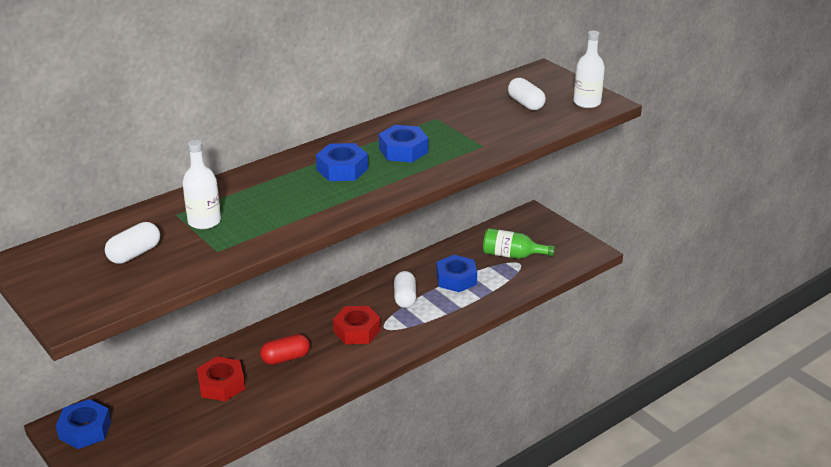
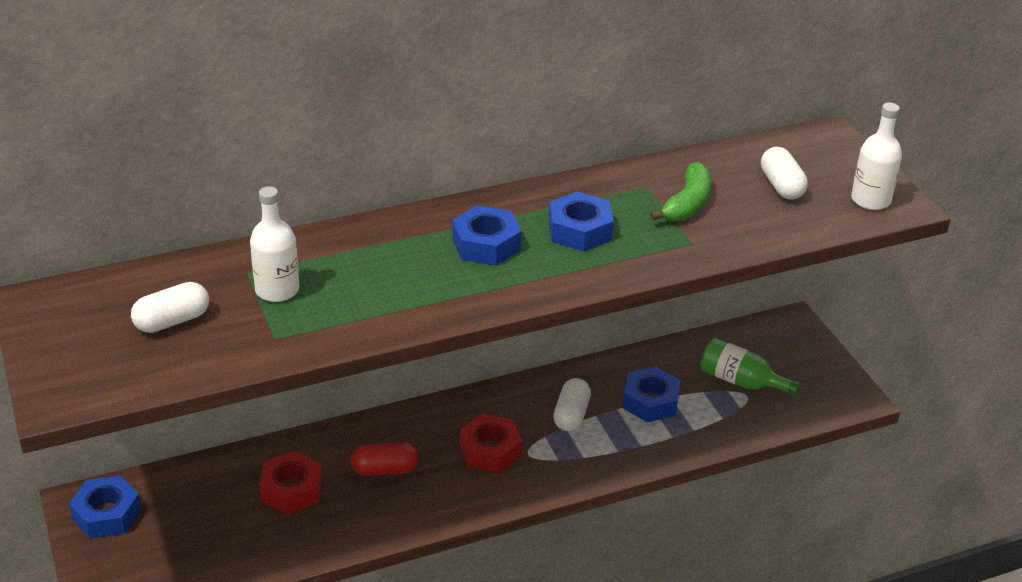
camera: 15 degrees right, 5 degrees up
none -> green banana [650,162,711,221]

